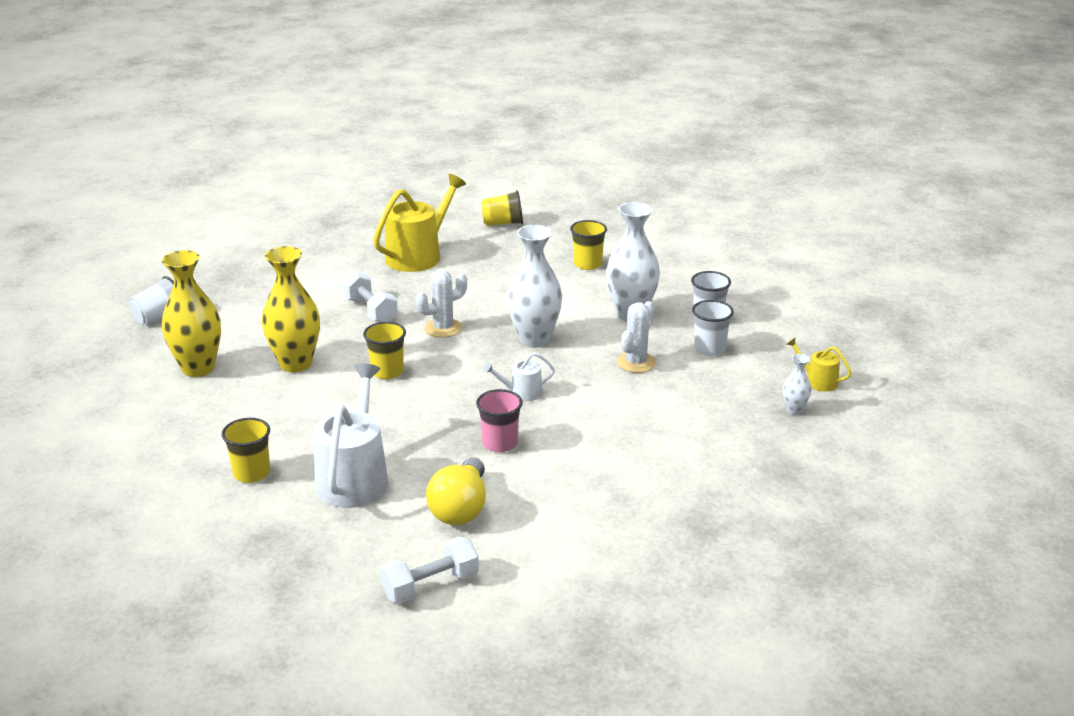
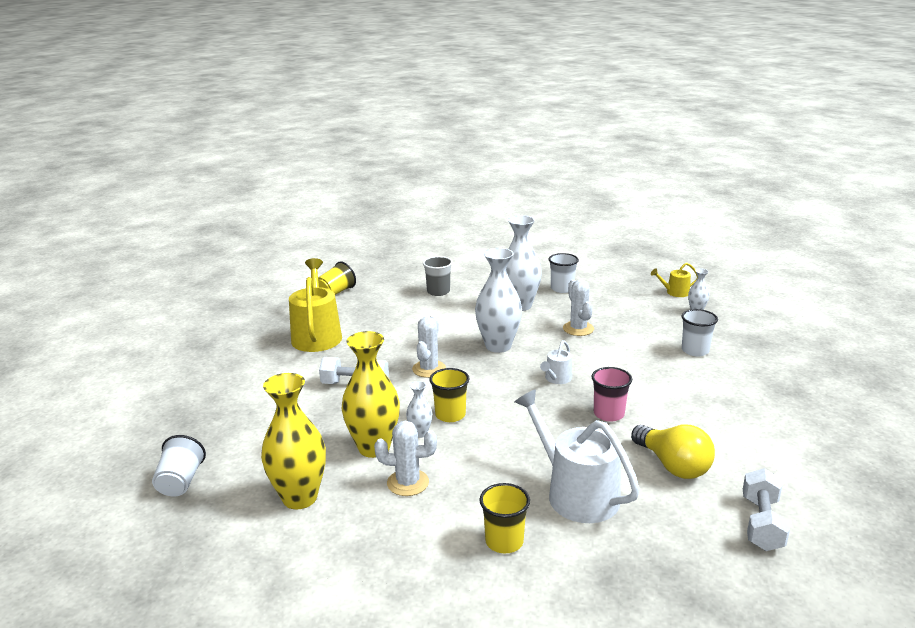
camera: 45 degrees left, 5 degrees down
yellow cup [570,220,607,270] -> grey cup [423,256,453,296]
white cup [692,300,734,356] -> white cup moved to [681,309,718,357]
none -> white cactus [374,421,437,496]
none -> white vase [406,381,432,438]

